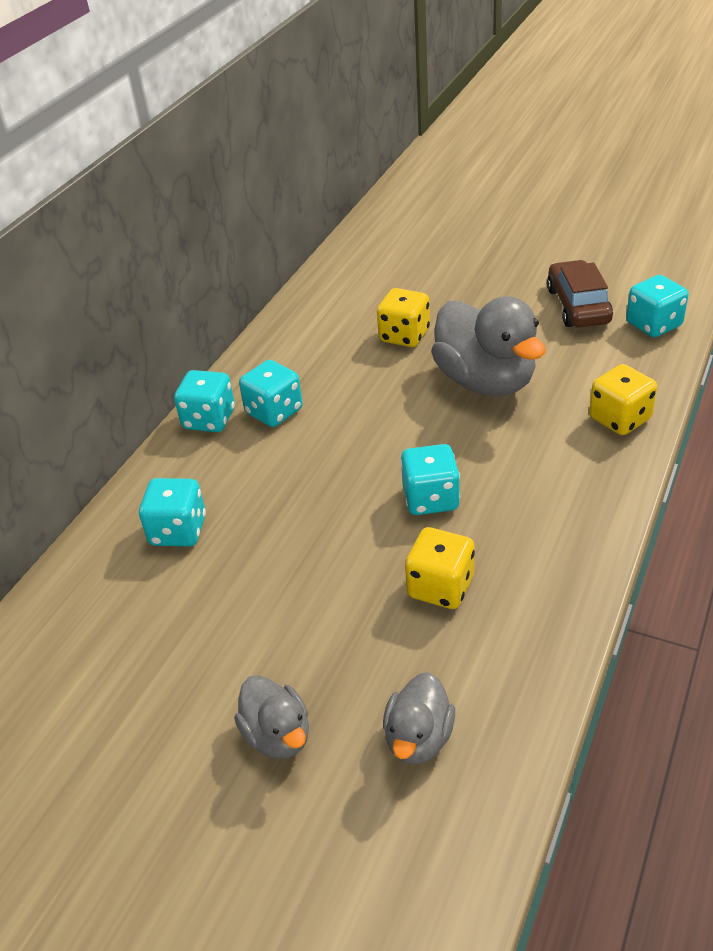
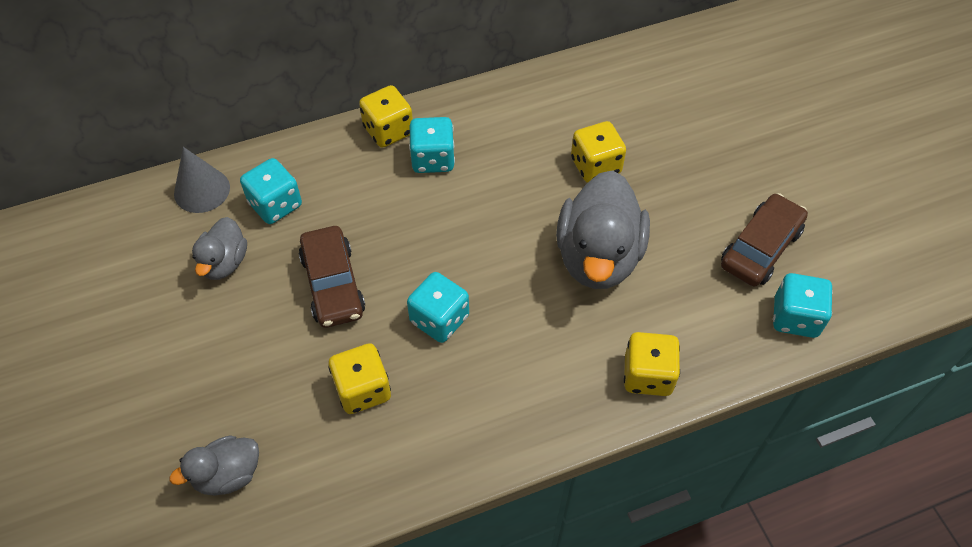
camera: 40 degrees right, 15 degrees up
turquoise dice [174,370,235,432] -> yellow dice [359,85,413,148]
grey duck [234,675,309,759] -> grey duck moved to [192,217,247,280]
none -> grey cone [174,147,230,213]
none -> brown car [299,226,365,328]

